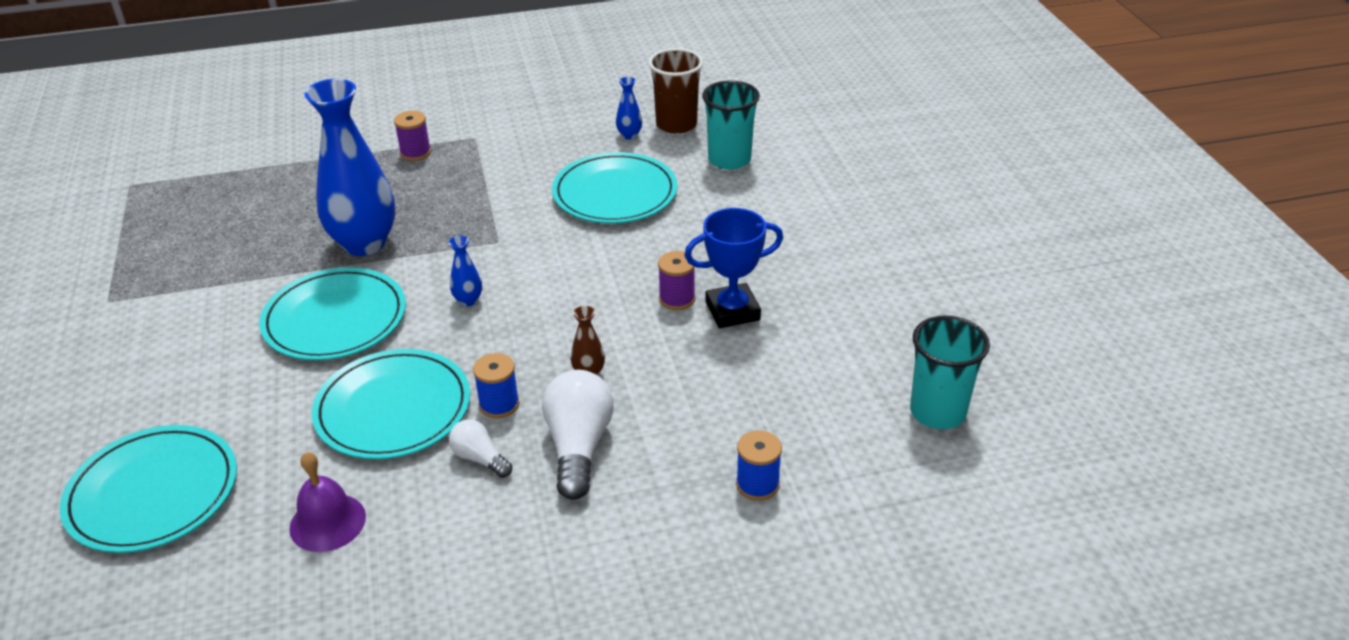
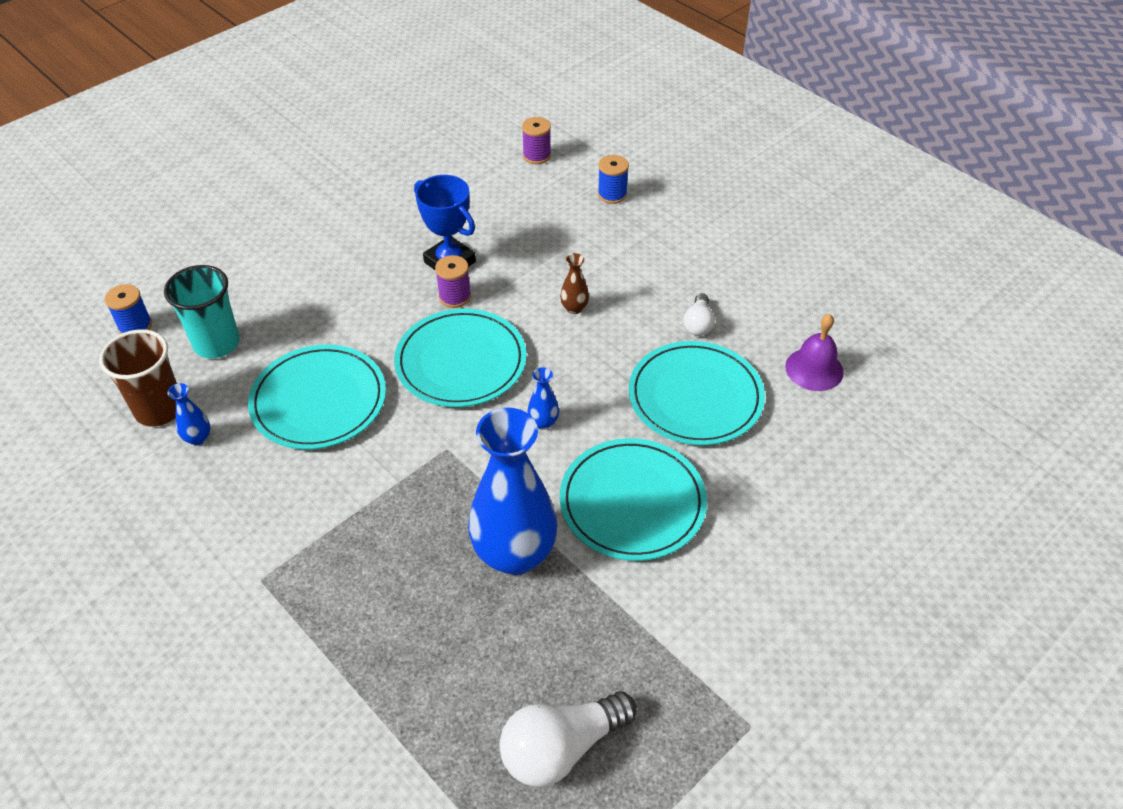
camera: 120 degrees left, 10 degrees up
turquoise plate [60,425,237,553] -> turquoise plate moved to [394,309,527,407]
purple spool [394,111,431,161] -> purple spool moved to [522,117,551,164]
blue spool [473,353,519,418] -> blue spool moved to [105,284,152,334]
white light bulb [542,370,614,500] -> white light bulb moved to [500,692,637,787]
turquoise cup [910,315,990,429] -> none

